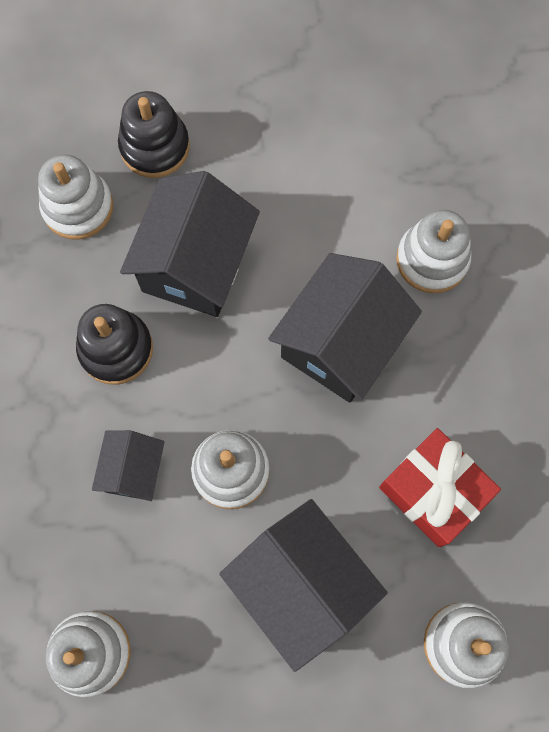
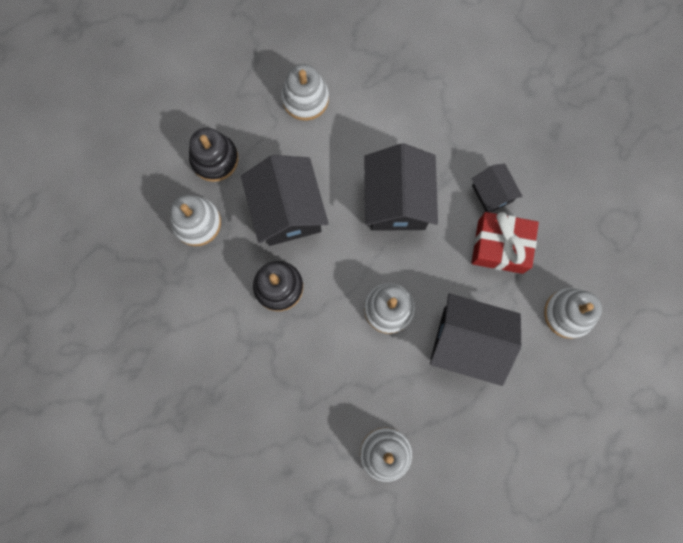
camera: 35 degrees left, 5 degrees up
black house [92,430,164,501] -> black house moved to [472,164,522,213]
white stacking toy [396,210,471,293] -> white stacking toy moved to [281,64,329,121]

